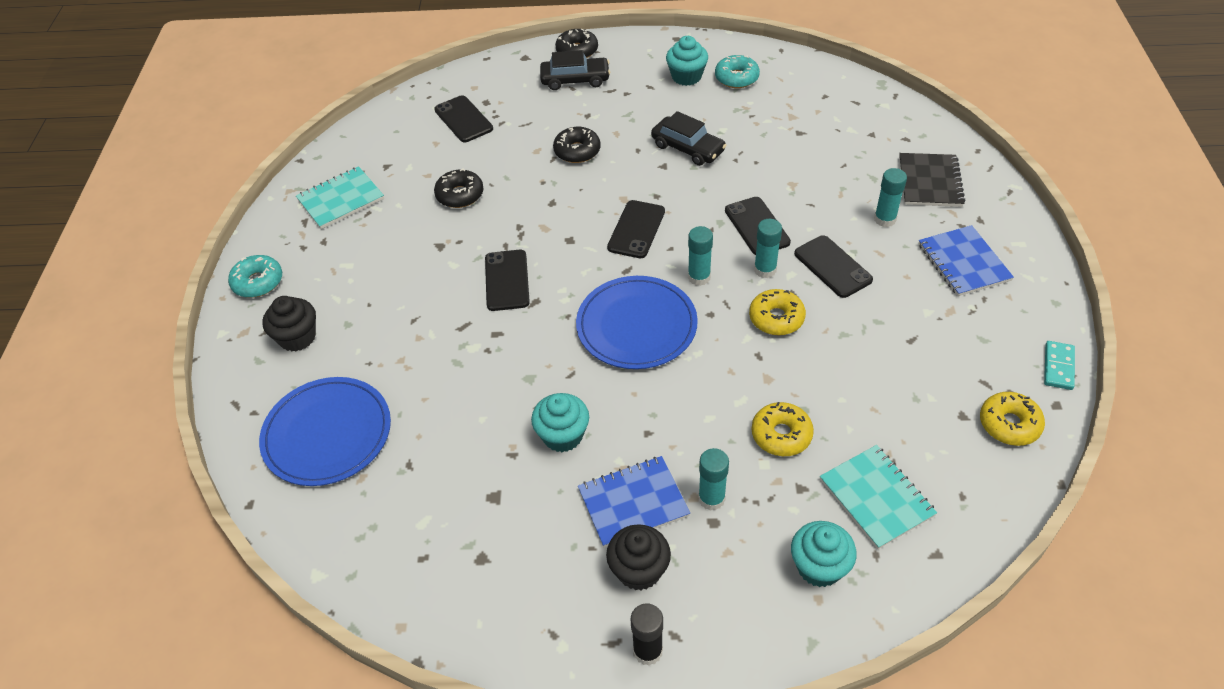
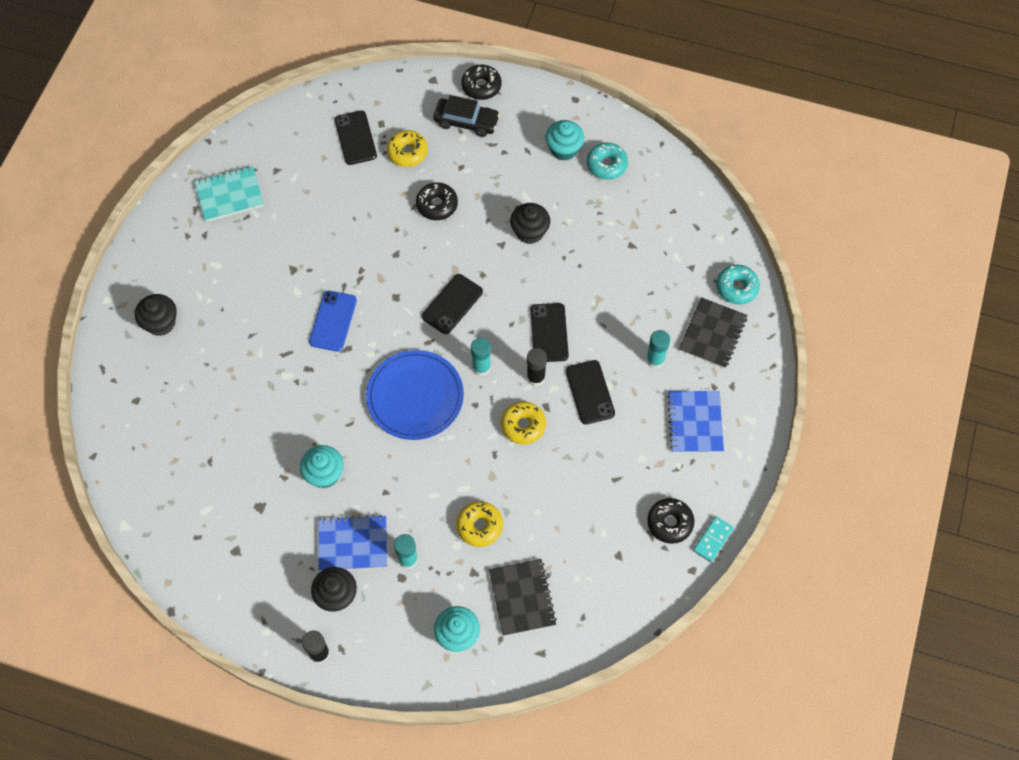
camera: 15 degrees right, 15 degrees up
turquoise donut [228,255,282,298] -> turquoise donut moved to [716,265,760,304]
blue plate [259,377,391,486] -> none
black donut [434,168,484,208] -> black donut moved to [647,498,694,544]
black phone [485,250,530,311] -> blue phone [309,291,357,352]
black car [651,111,727,166] -> black cupcake [510,203,550,244]
turquoise glue stick [754,219,782,278] -> black glue stick [527,348,547,386]
turquoise notebook [820,445,937,549] -> black notebook [489,559,557,636]
yellow donut [980,392,1045,446] -> yellow donut moved to [387,130,428,167]

